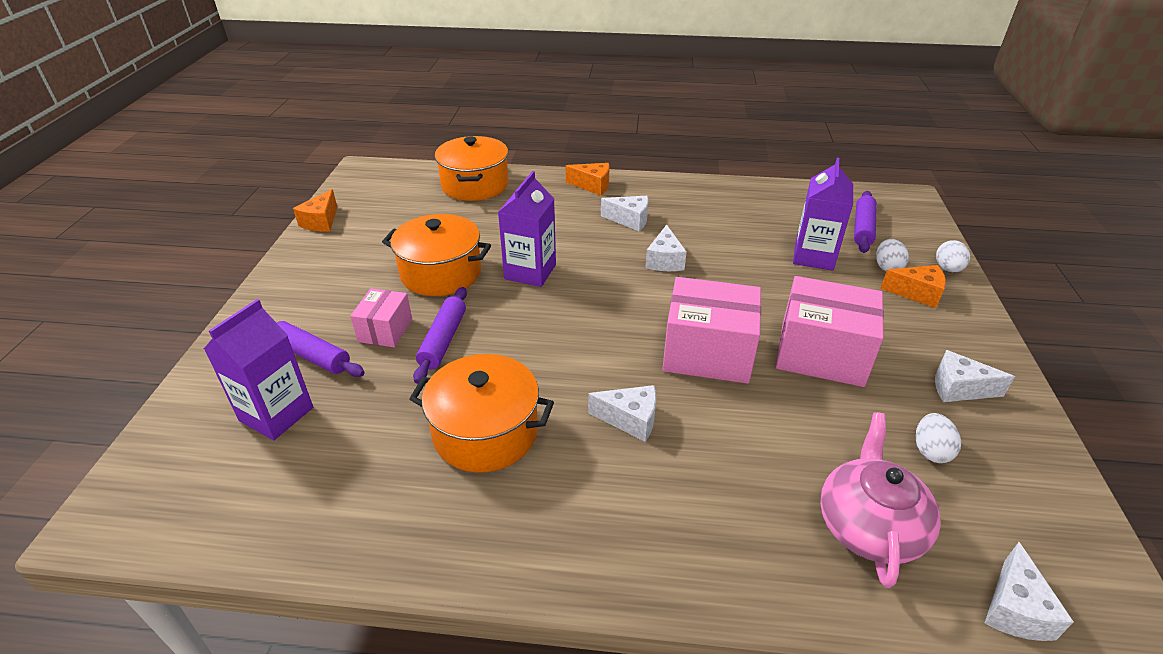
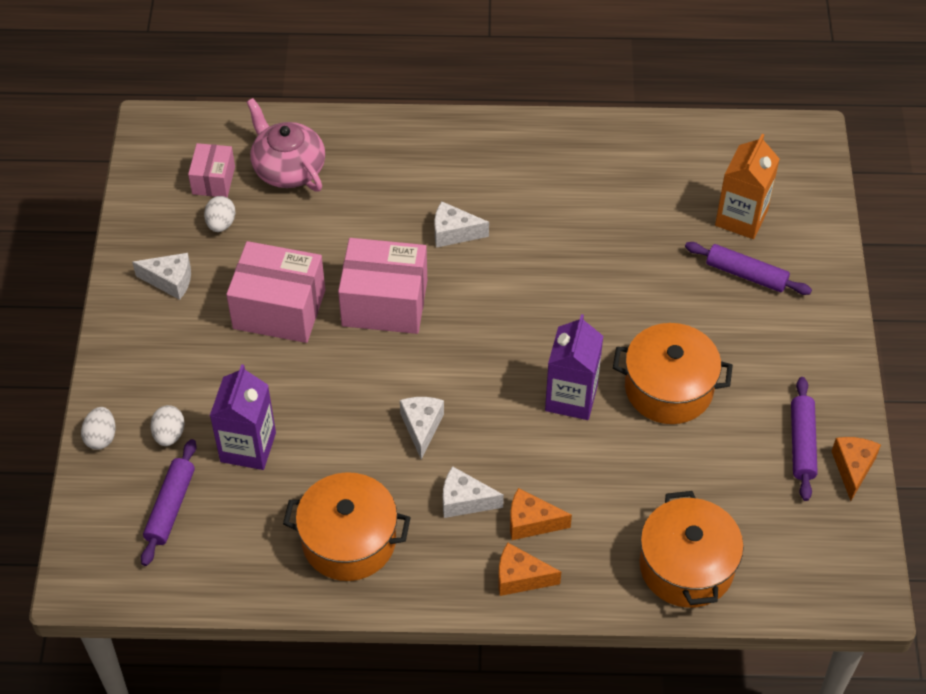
camera: 175 degrees right, 15 degrees up
purple carton [204,299,313,440] -> orange carton [715,134,780,239]
pink box [350,288,412,347] -> pink box moved to [188,143,235,197]
orange pot [409,354,554,473] -> orange pot moved to [283,472,411,581]
purple rolling pin [413,287,467,384] -> purple rolling pin moved to [791,377,818,501]
pink teapot [820,412,941,588] -> pink teapot turned 135 degrees clockwise [247,98,325,192]
orange cheese [880,265,946,308] -> orange cheese moved to [510,488,572,540]
white cheese [984,542,1074,641] -> none

